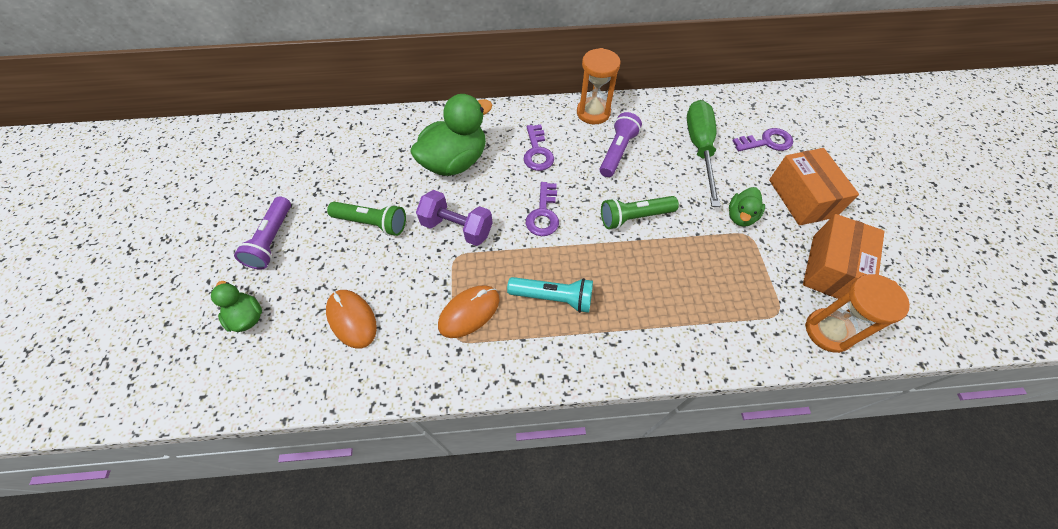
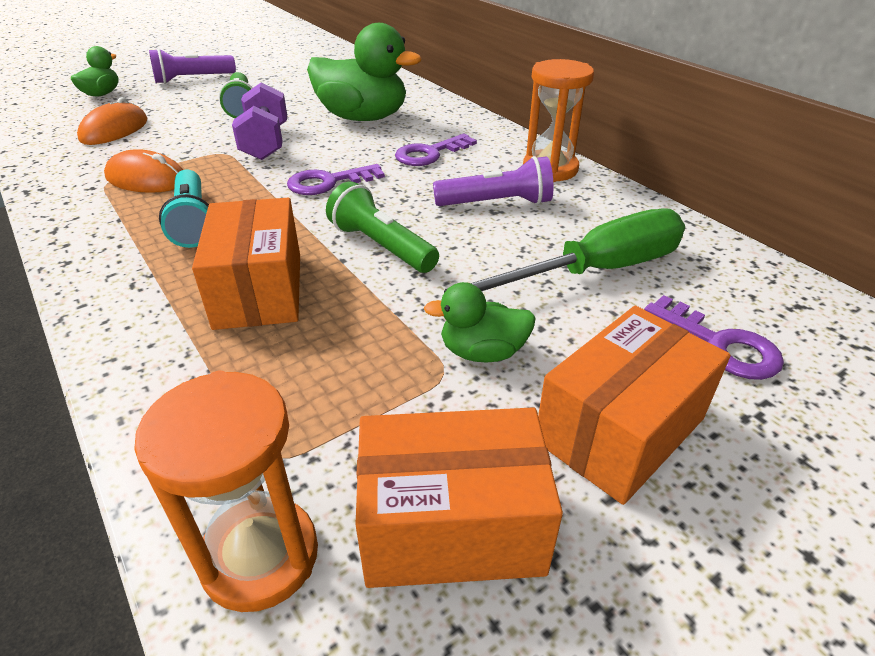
camera: 60 degrees right, 20 degrees down
none -> orange box [192,198,300,330]

